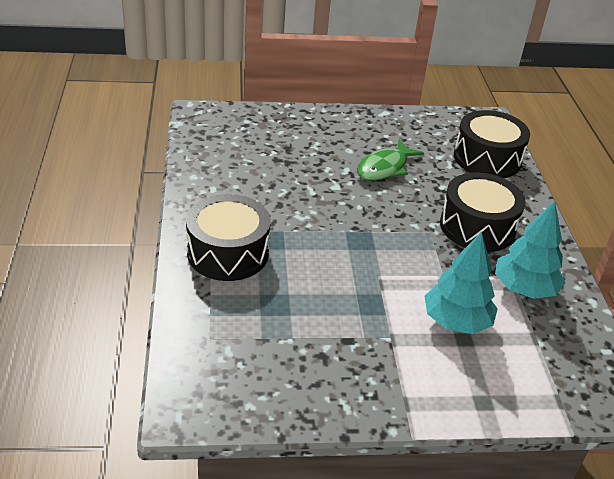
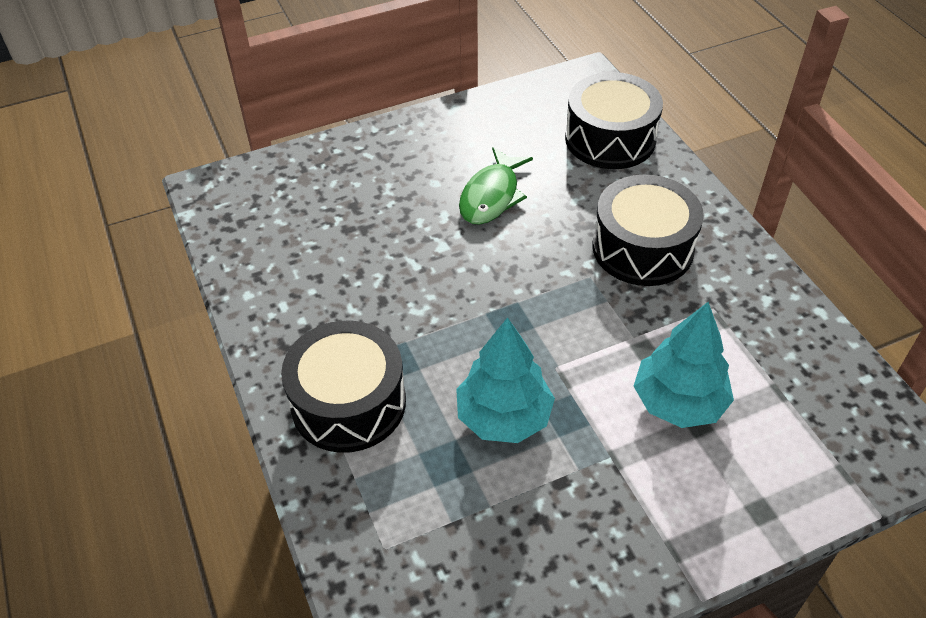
camera: 15 degrees left, 10 degrees up
turquoise tree [495,201,565,299] -> turquoise tree moved to [456,317,555,443]

